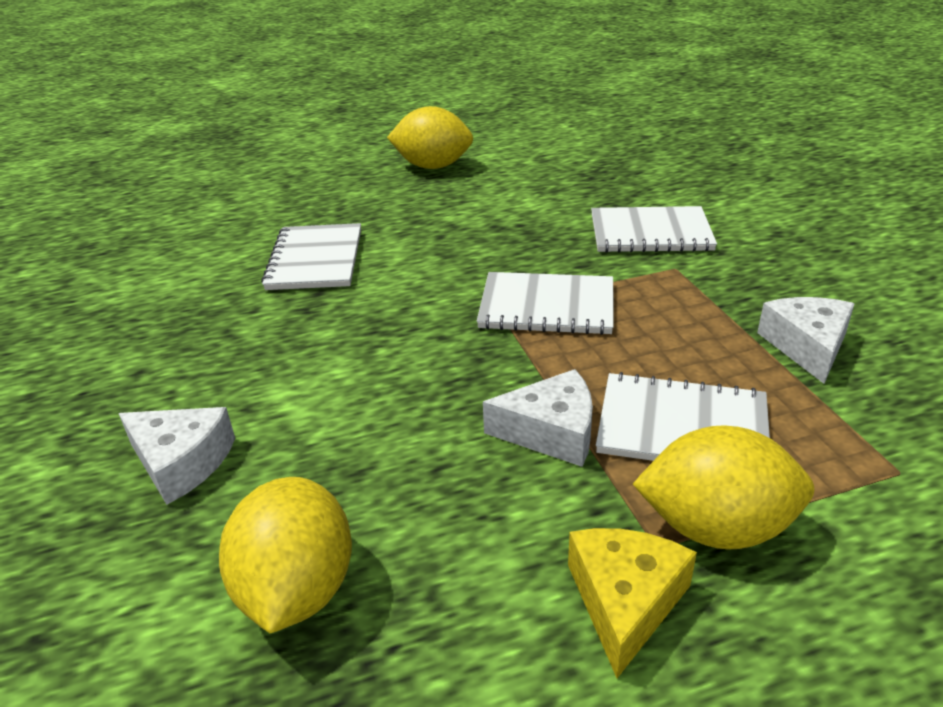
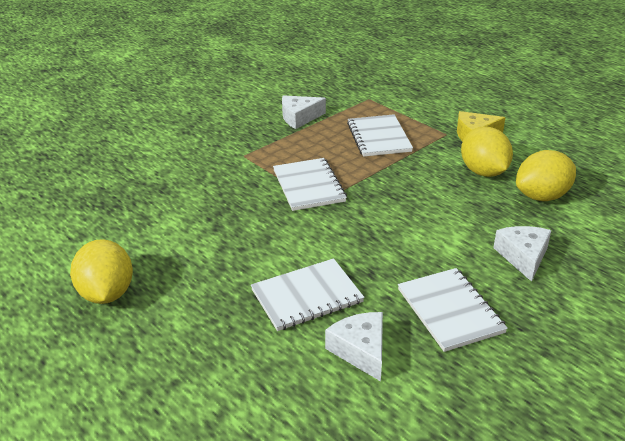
camera: 115 degrees left, 0 degrees up
white cheese [483,369,593,467] -> white cheese moved to [325,312,383,381]
white notebook [591,206,717,253] -> white notebook moved to [398,268,508,352]
yellow lemon [633,425,814,550] -> yellow lemon moved to [461,127,513,177]

